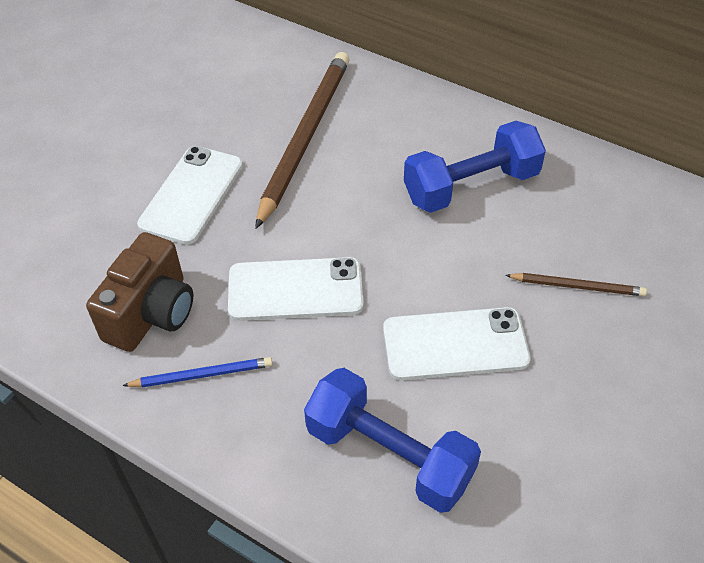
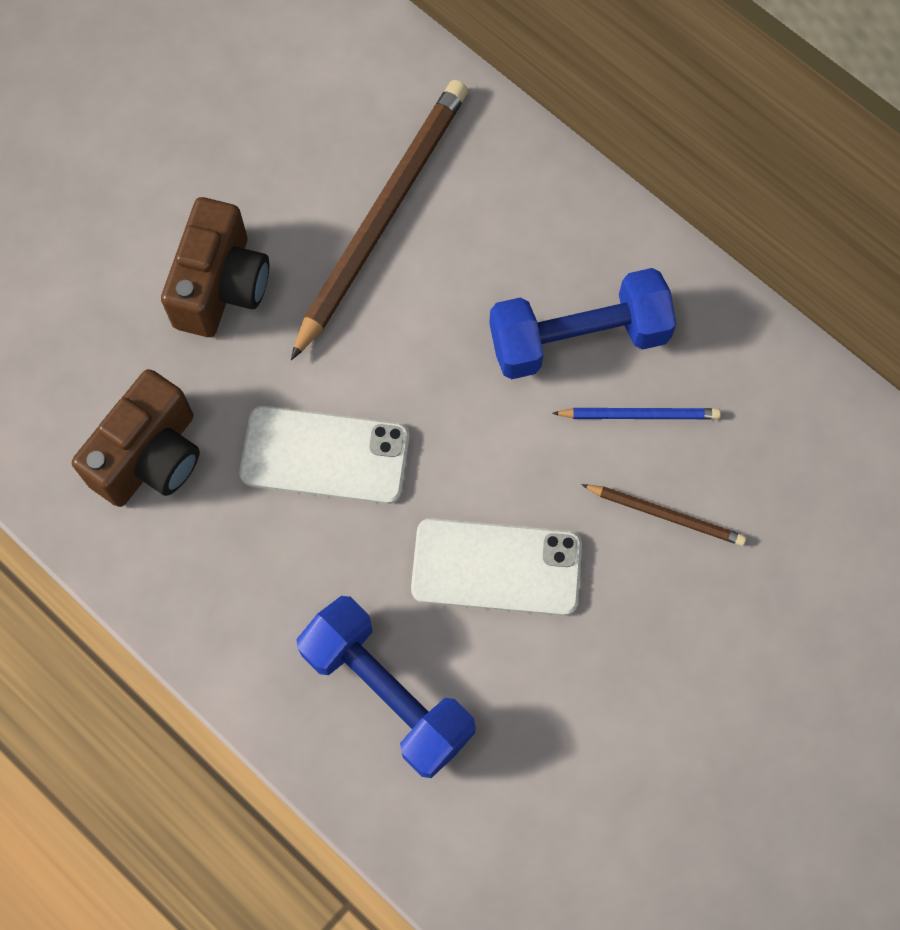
camera: 10 degrees right, 20 degrees up
blue pencil [122,357,272,388] -> blue pencil moved to [552,408,721,419]
white phone [137,146,243,245] -> brown camera [161,197,269,337]

